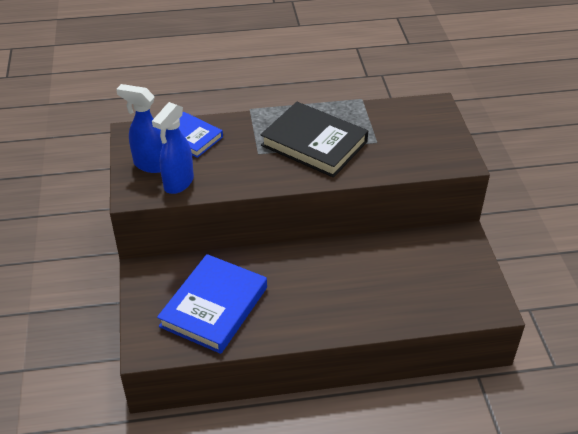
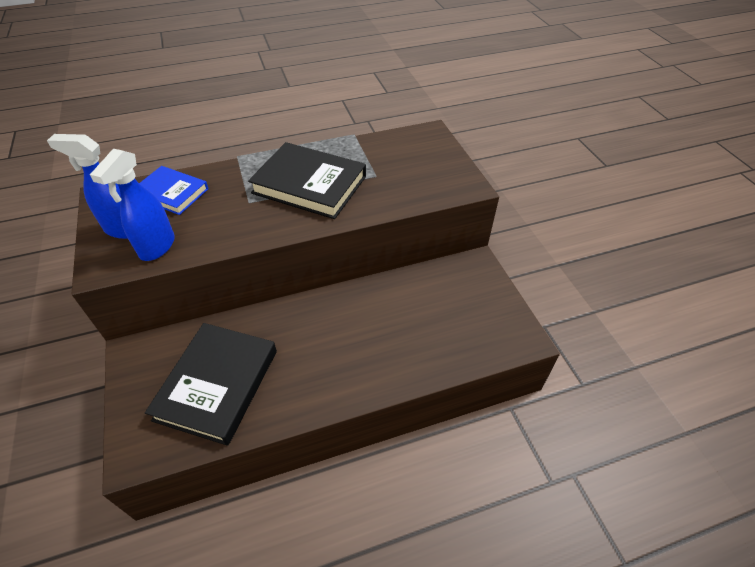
camera: 10 degrees left, 5 degrees up
blue book [157,254,267,354] -> black book [145,323,277,446]

